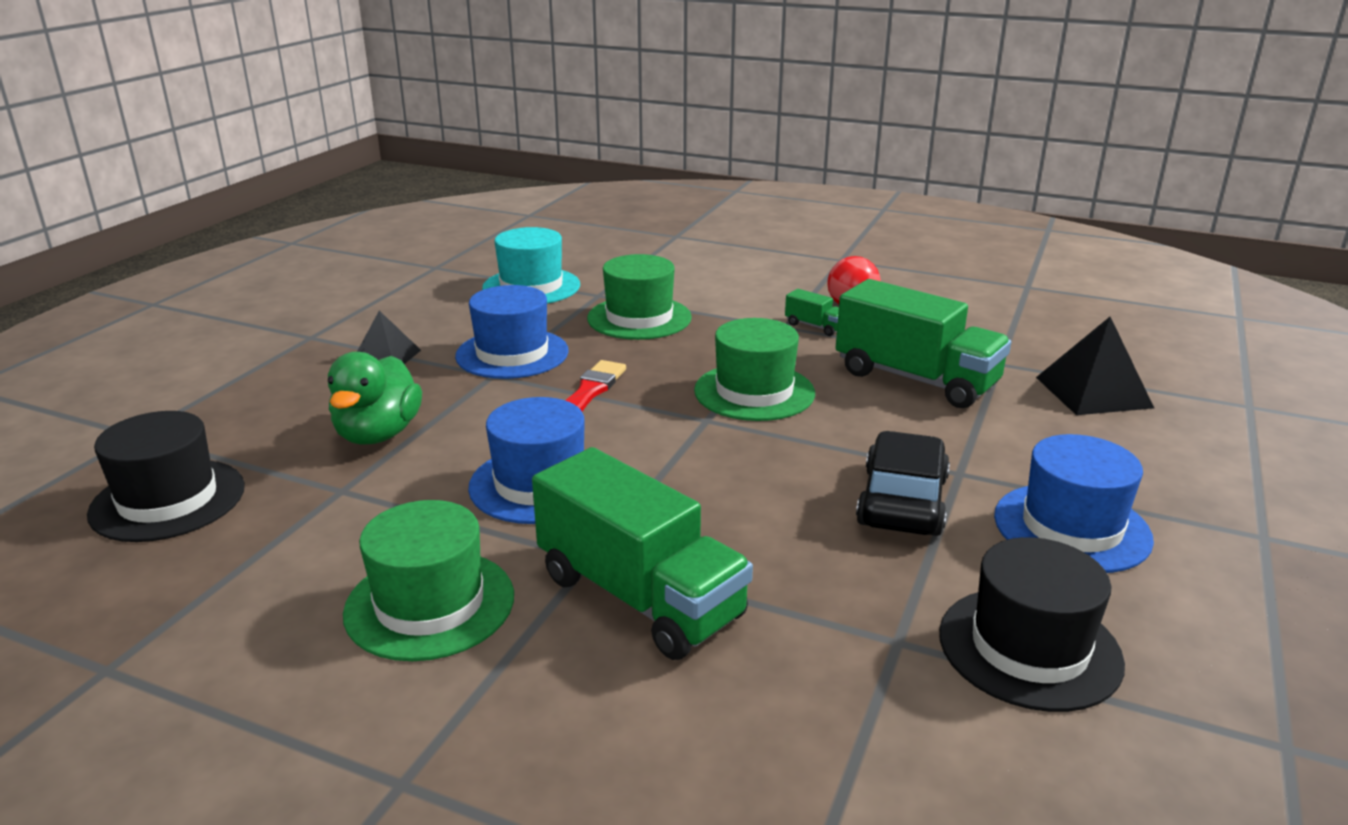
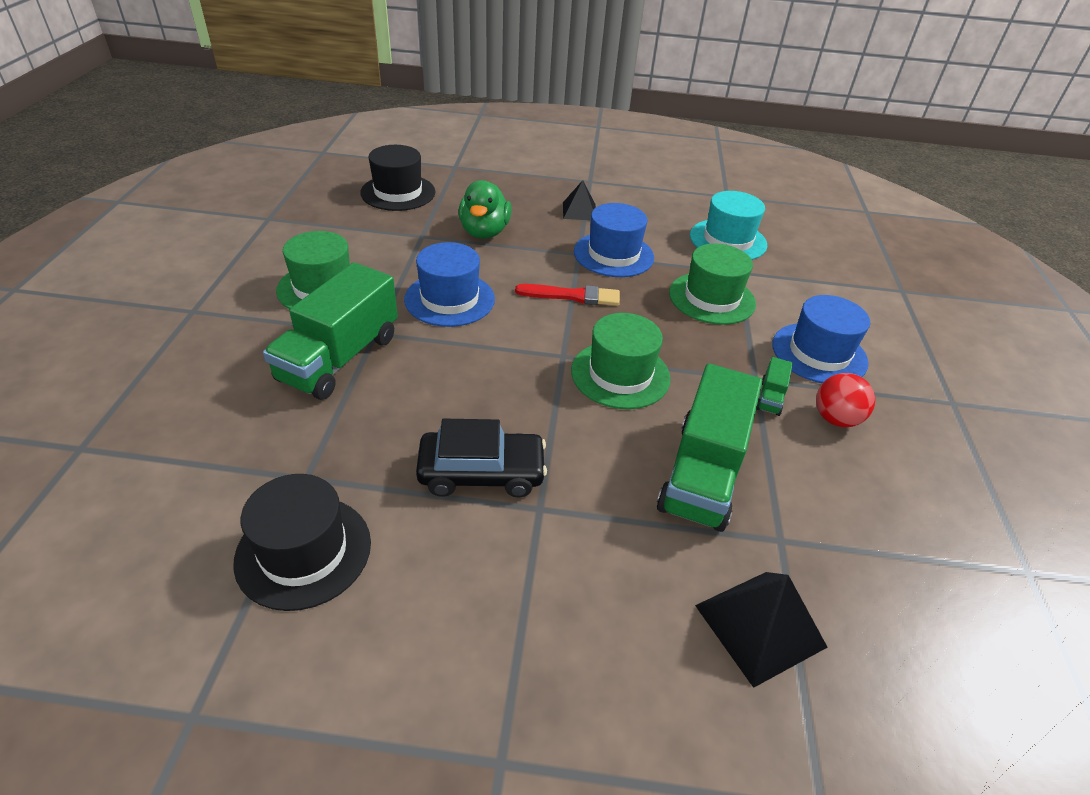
camera: 70 degrees right, 15 degrees up
green duck [328,352,422,444] -> green duck turned 75 degrees counterclockwise [458,180,512,238]
blue hat [994,434,1154,573] -> blue hat moved to [772,295,870,383]

